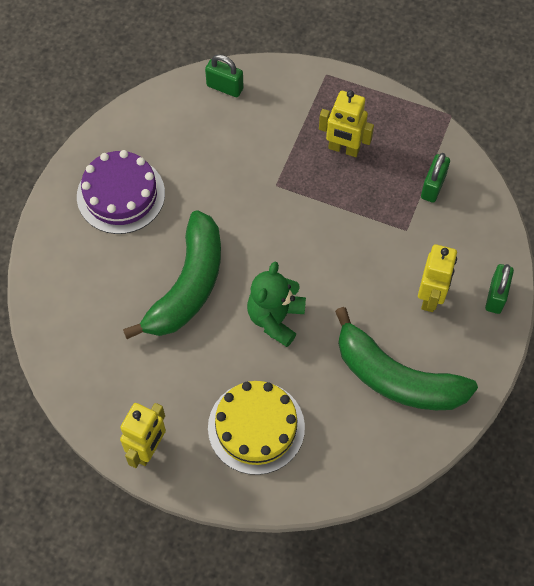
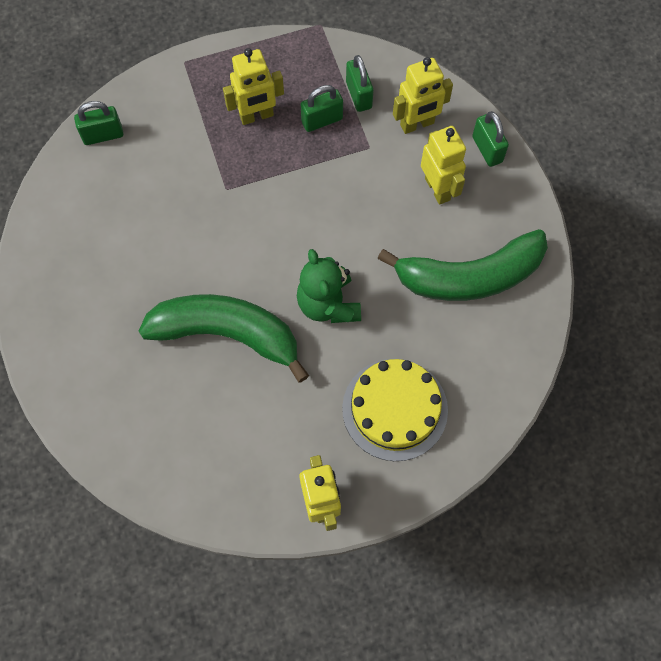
camera: 40 degrees left, 5 degrees up
purple cake [77,150,165,234] -> none
green banana [123,211,221,339] -> green banana turned 60 degrees counterclockwise [139,294,309,382]
none -> green padlock [301,85,343,132]
none -> yellow robot [393,57,453,134]

